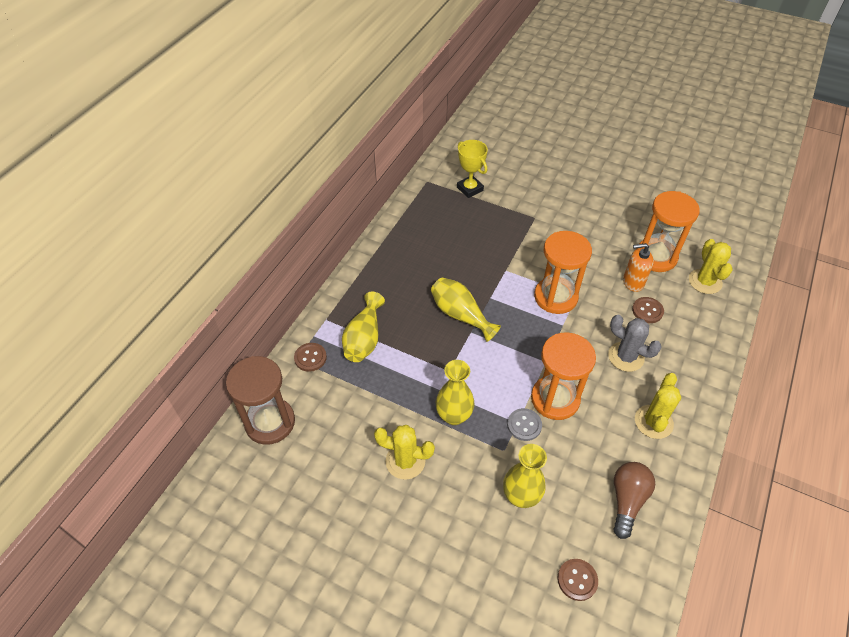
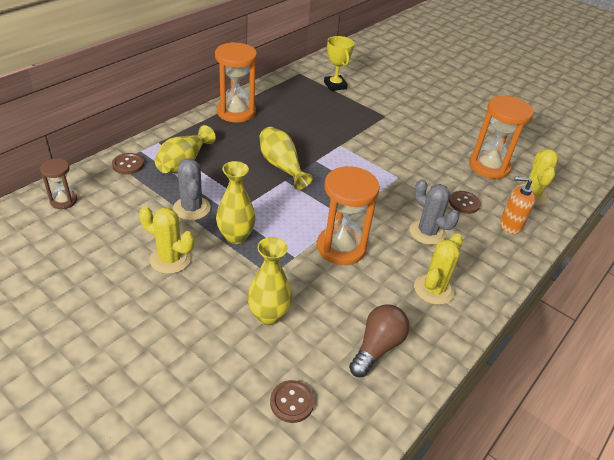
camera: 10 degrees right, 10 degrees down
brown hourglass [226,356,295,445] -> brown hourglass [40,158,77,209], size x0.54
grey button [507,408,542,441] -> none
orange hourglass [534,231,592,314] -> orange hourglass moved to [215,42,257,123]
orange soap dispenser [623,243,654,292] -> orange soap dispenser moved to [500,176,535,234]
none -> grey cactus [173,158,211,220]

